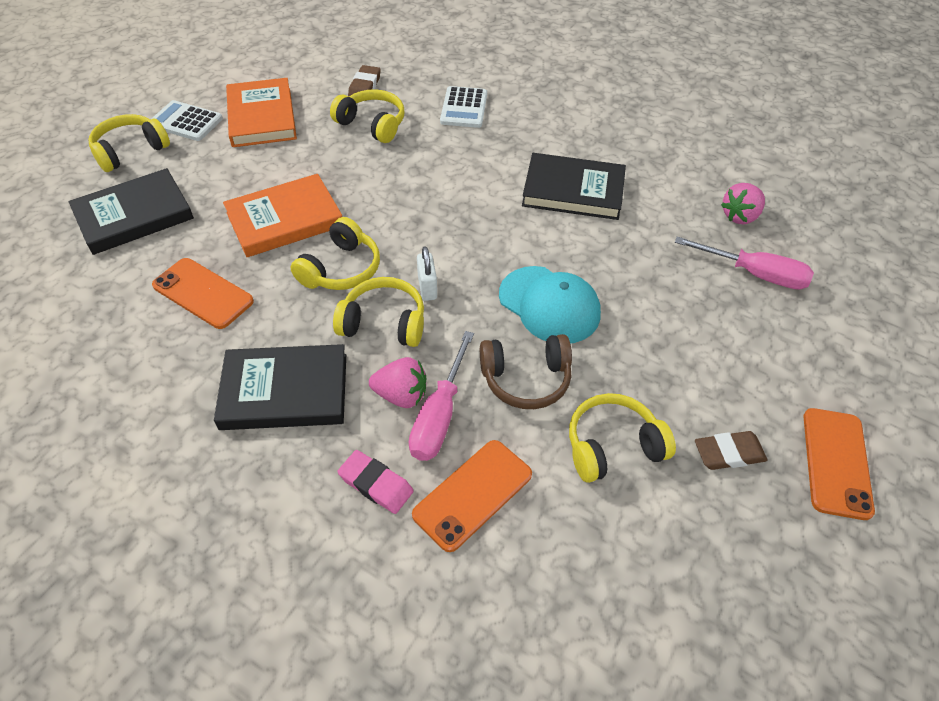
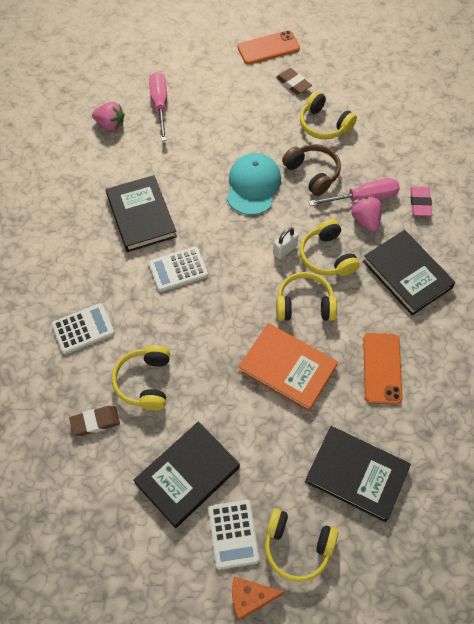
camera: 120 degrees left, 10 degrees up
orange book [226,78,297,147] -> black book [133,422,240,528]
orange phone [412,440,532,552] -> none
none -> white calculator [149,247,208,292]
none -> orange cheese [232,577,285,621]

